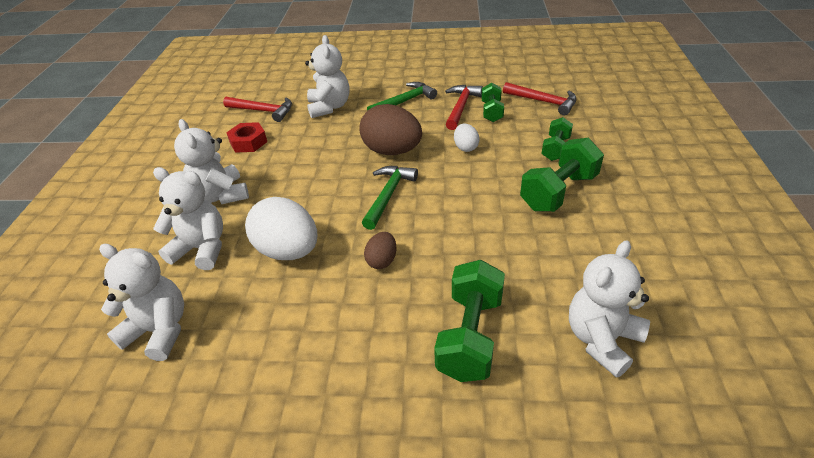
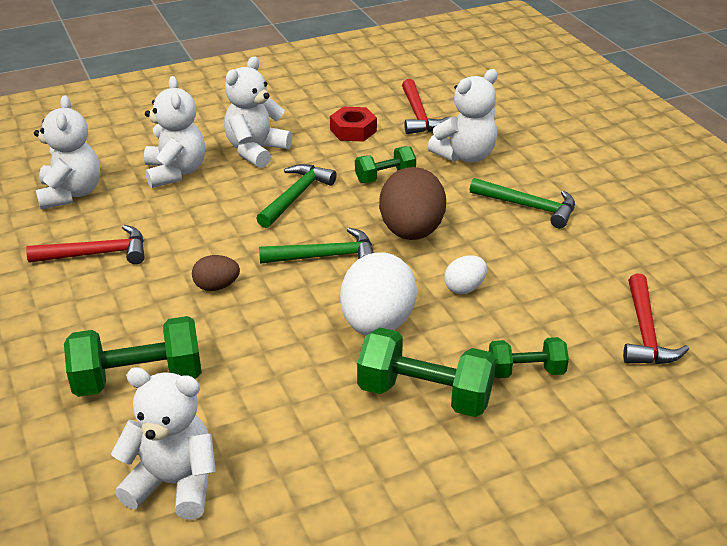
camera: 60 degrees right, 5 degrees down
white egg [245,197,317,260] -> white egg moved to [340,253,417,335]
red hammer [445,85,483,130] -> red hammer moved to [26,225,144,264]
green dumbbell [481,83,504,122] -> green dumbbell moved to [355,146,416,183]
none -> green hammer [256,164,337,228]

